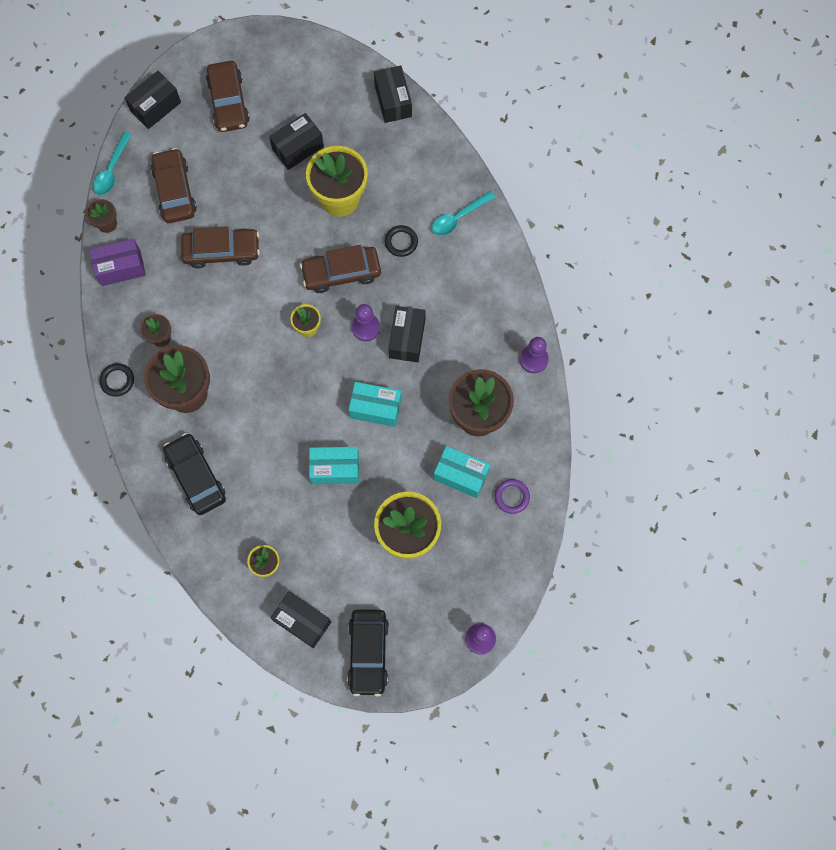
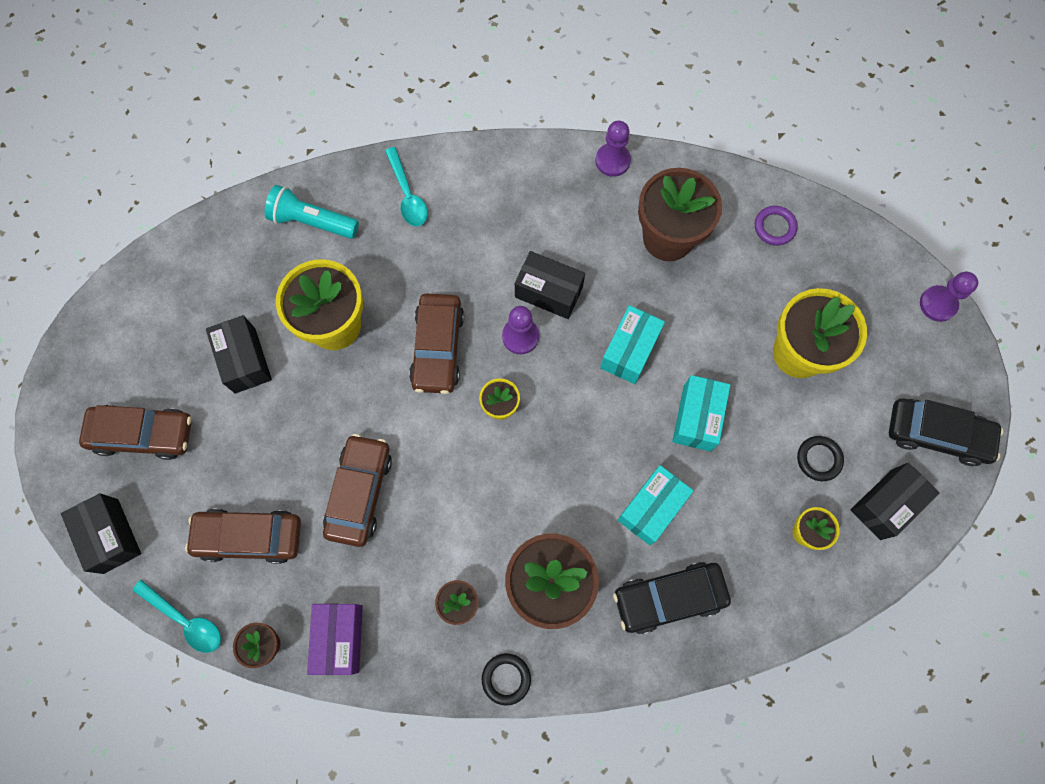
camera: 75 degrees left, 0 degrees up
black box [374,65,412,123] -> none
black ring [384,225,418,257] -> black ring moved to [797,436,844,481]
turquoise box [434,446,490,498] -> turquoise box moved to [618,465,694,545]
none -> turquoise flashlight [265,185,359,239]

